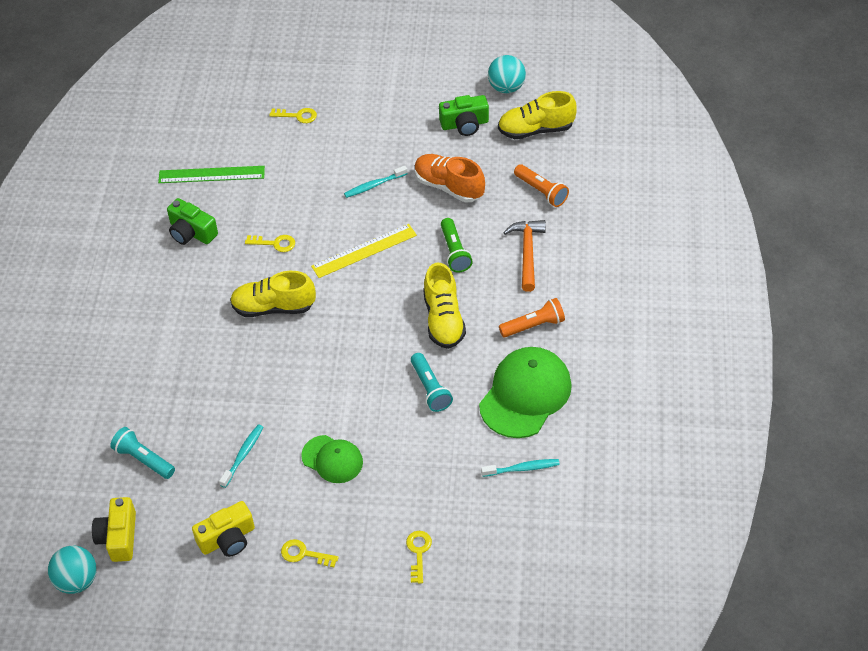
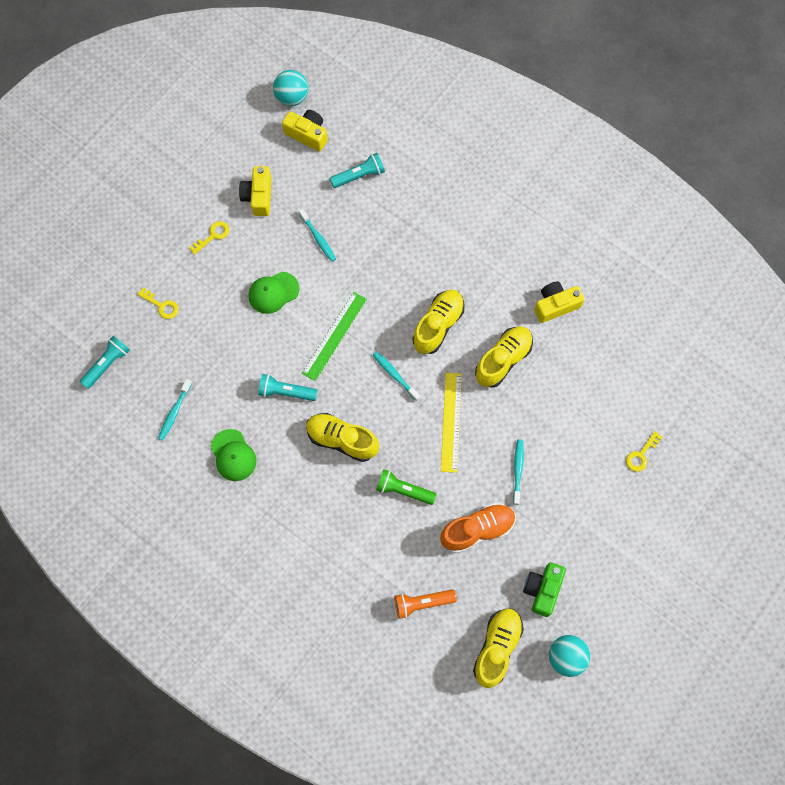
camera: 120 degrees right, 20 degrees up
green ruler [158,166,265,183] -> green ruler moved to [302,292,367,381]
green camera [167,198,218,245] -> yellow camera [534,281,584,323]
yellow key [245,235,295,252] -> yellow shoe [475,327,533,388]
green cap [479,347,572,438] -> green cap [211,429,256,481], size x0.58
orange flashlight [499,298,565,337] -> none
orange hammer [503,220,546,292] -> none
none -> turquoise flashlight [80,336,130,389]
none -> turquoise toothbrush [373,352,420,401]

